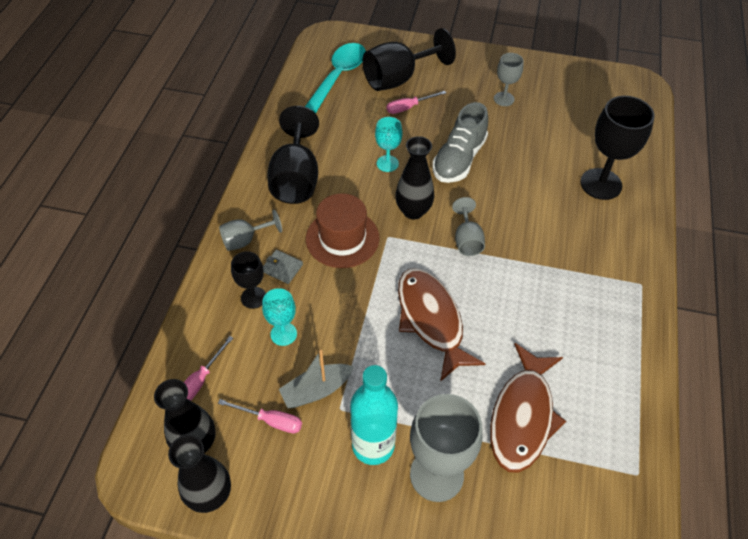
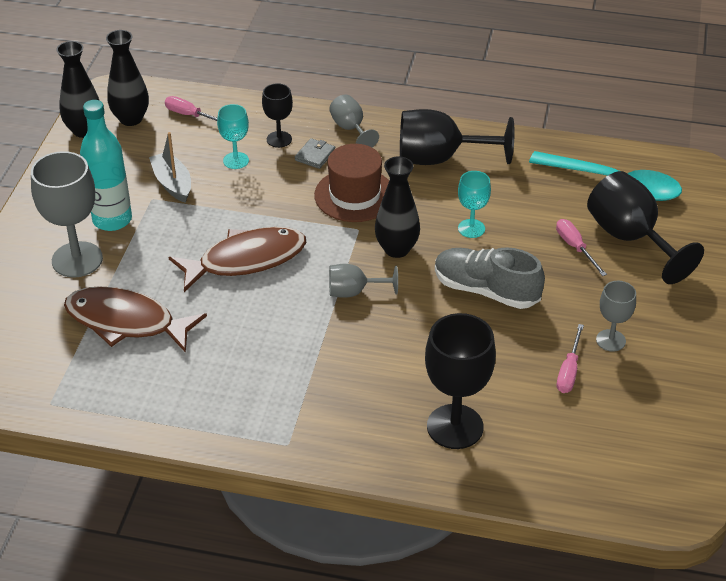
camera: 90 degrees right, 10 degrees down
pink screwdriver [218,399,302,433] -> pink screwdriver moved to [557,324,584,393]

